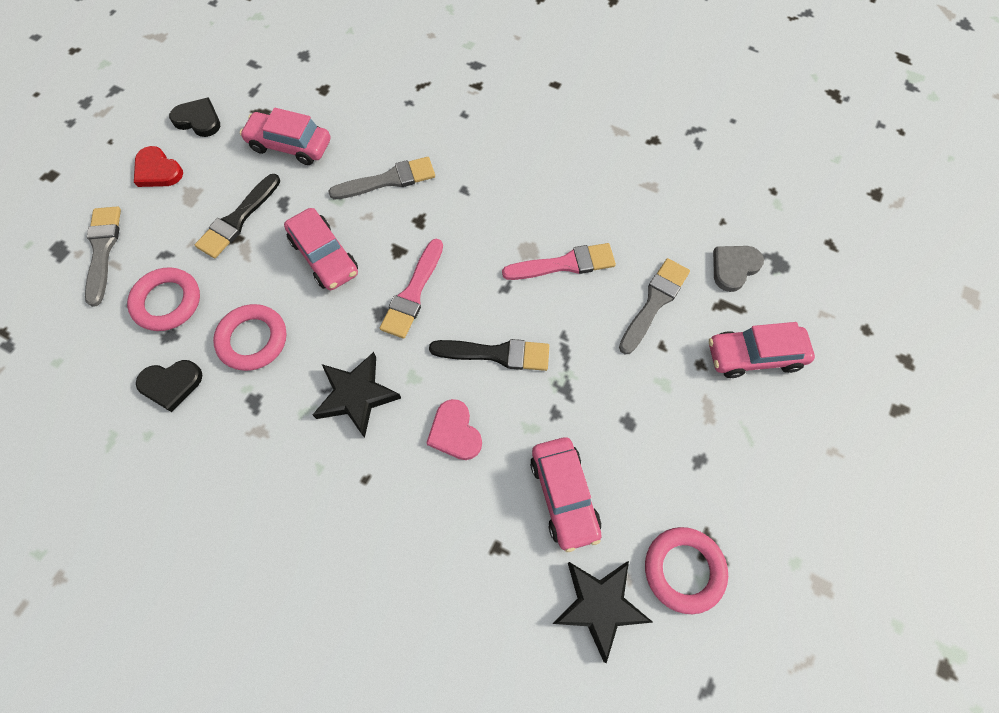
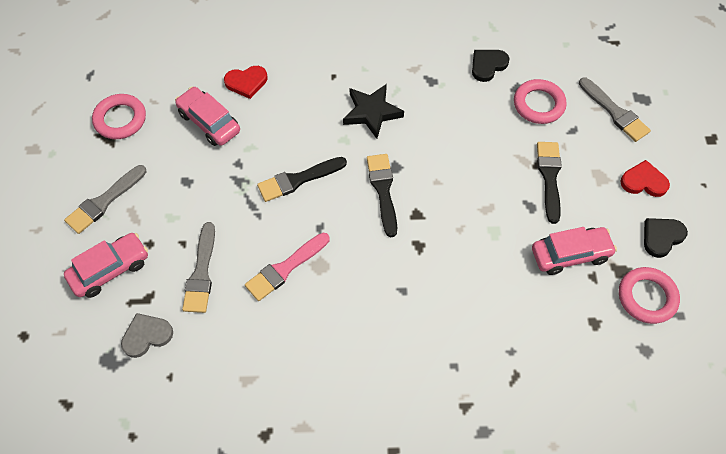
camera: 150 degrees right, 5 degrees down
black heart [169,98,220,137] -> black heart turned 150 degrees clockwise [644,218,688,258]
pink ring [213,304,286,371] -> pink ring moved to [619,267,680,324]
pink car [284,208,358,290] -> none
grey brush [328,157,435,199] -> grey brush moved to [64,165,146,234]
pink brush [380,239,443,339] -> black brush [367,154,397,237]
pink heart [426,399,482,460] -> none
black star [552,561,653,664] -> none
grey heart [713,246,764,292] -> grey heart turned 135 degrees counterclockwise [121,313,173,358]
none -> red heart [224,66,267,99]

